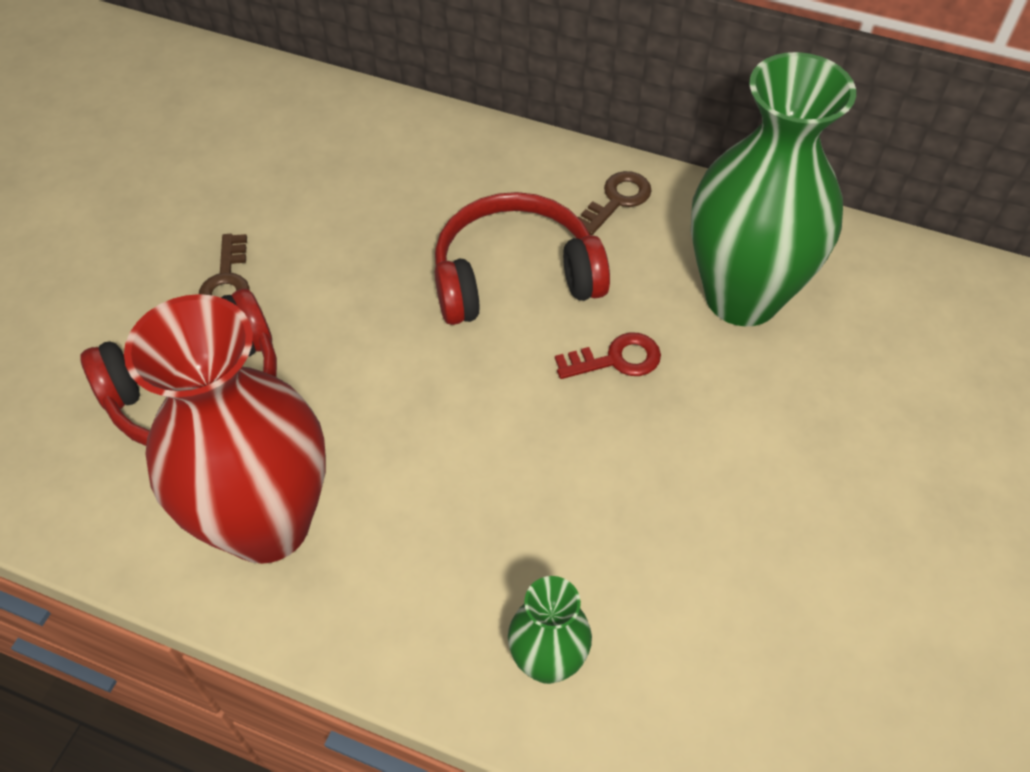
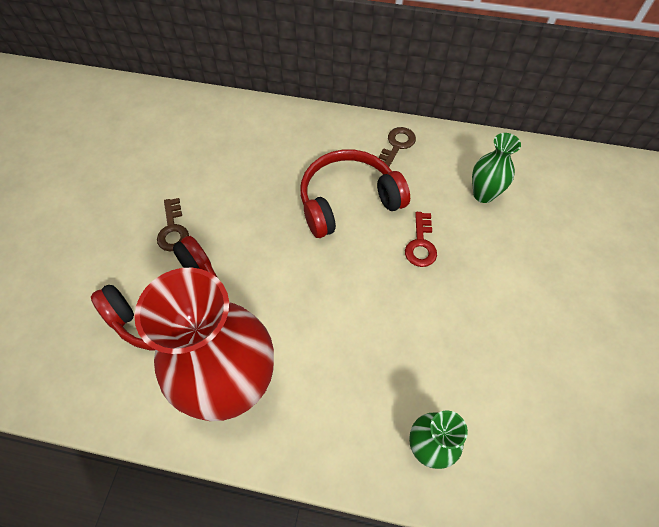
camera: 10 degrees left, 5 degrees up
red key [555,332,661,379] -> red key turned 120 degrees clockwise [405,212,437,267]
green vase [691,52,856,326] -> green vase [472,133,521,203], size x0.47

